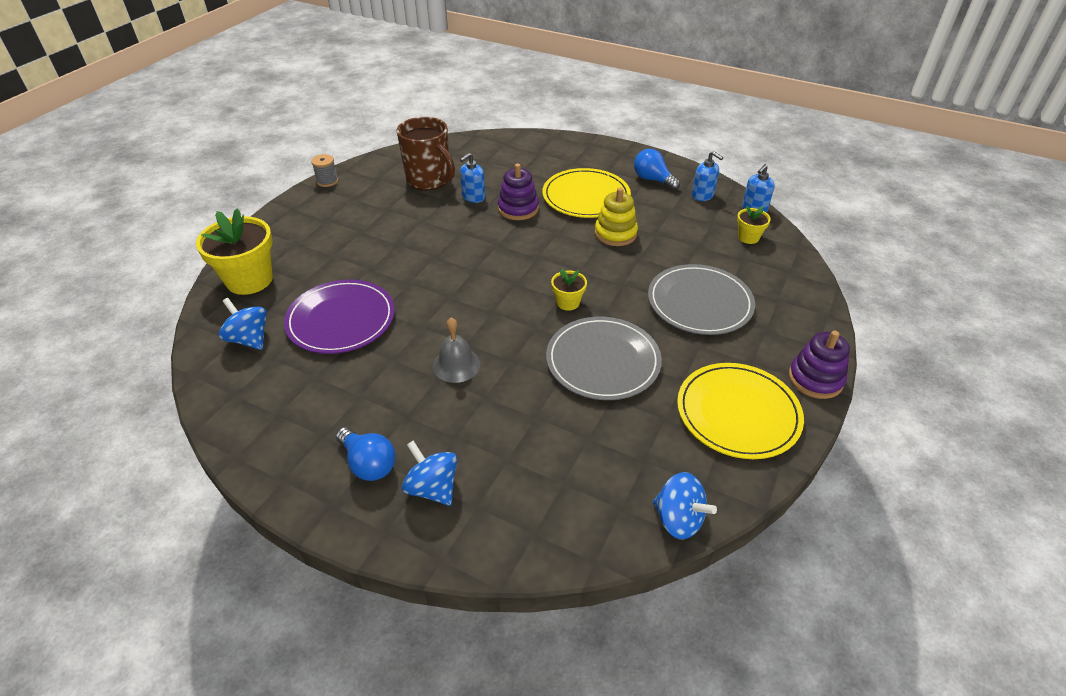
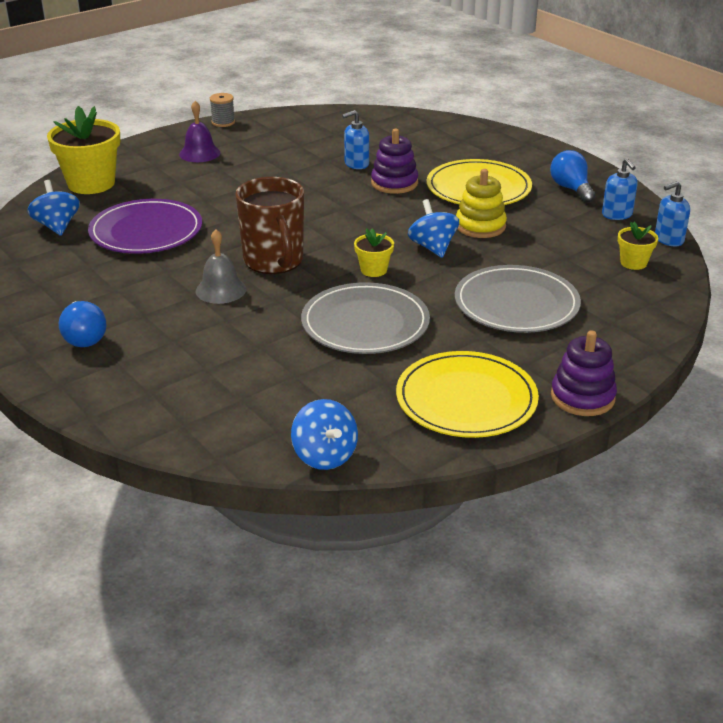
camera: 25 degrees right, 10 degrees down
brown mug [396,117,455,190] -> brown mug moved to [235,177,304,274]
blue spinning top [402,441,457,506] -> blue spinning top moved to [408,199,459,258]
none -> purple bell [179,101,220,162]

